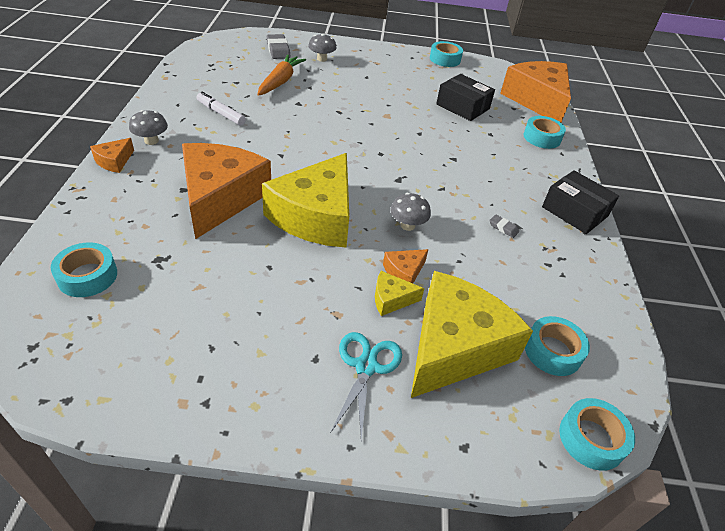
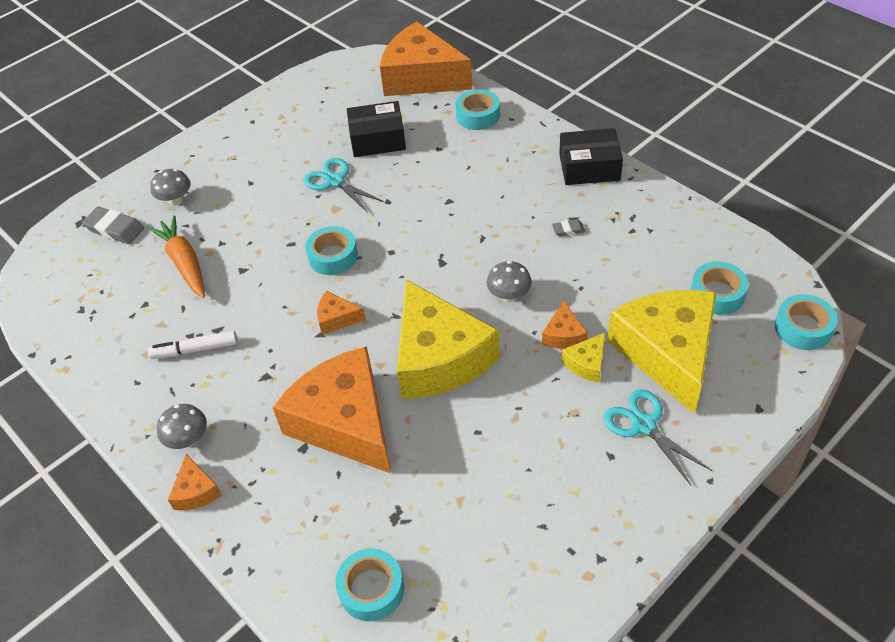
camera: 40 degrees left, 5 degrees up
turquoise tape [430,41,463,67] -> turquoise tape moved to [305,226,358,275]
none -> turquoise scissors [304,158,385,213]
none -> orange cheese [317,291,366,335]

